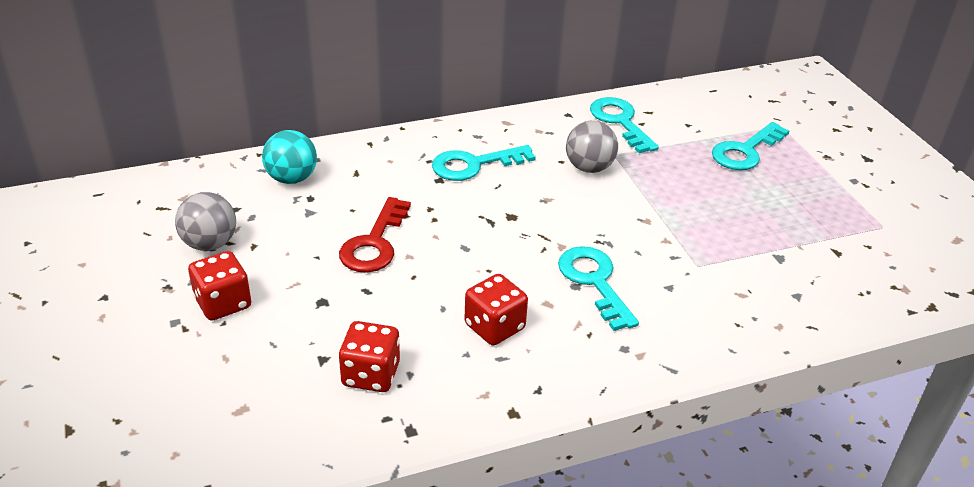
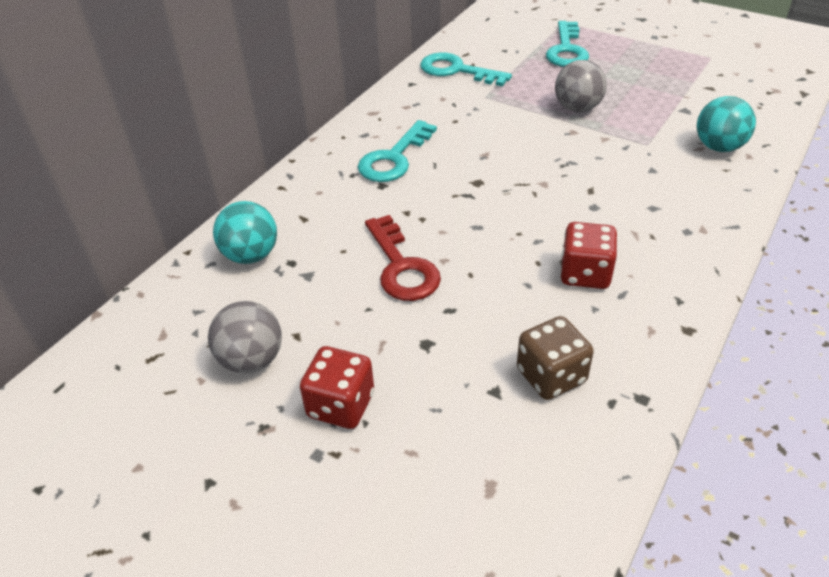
camera: 35 degrees left, 5 degrees up
red dice [339,321,400,392] -> brown dice [517,316,594,400]
turquoise key [558,246,639,331] -> none
grey ball [566,121,618,173] -> grey ball moved to [555,60,607,112]
none -> turquoise ball [697,96,756,152]

